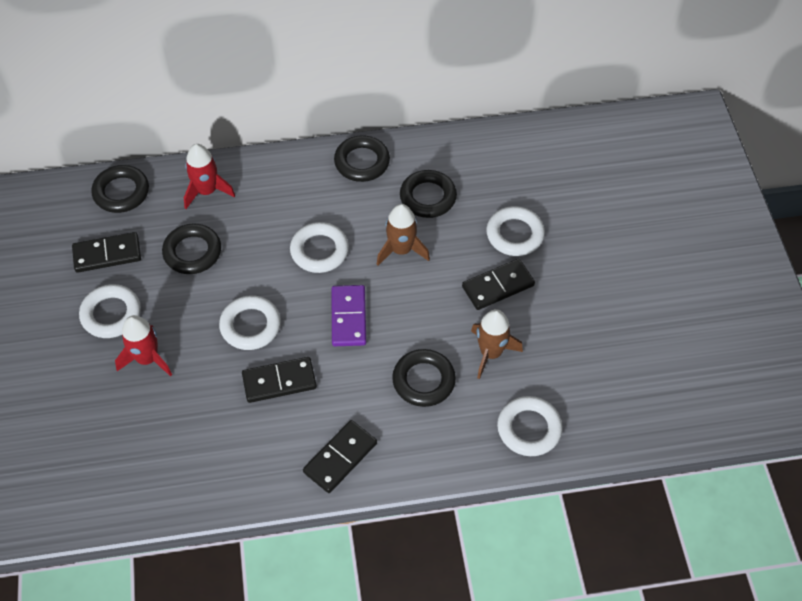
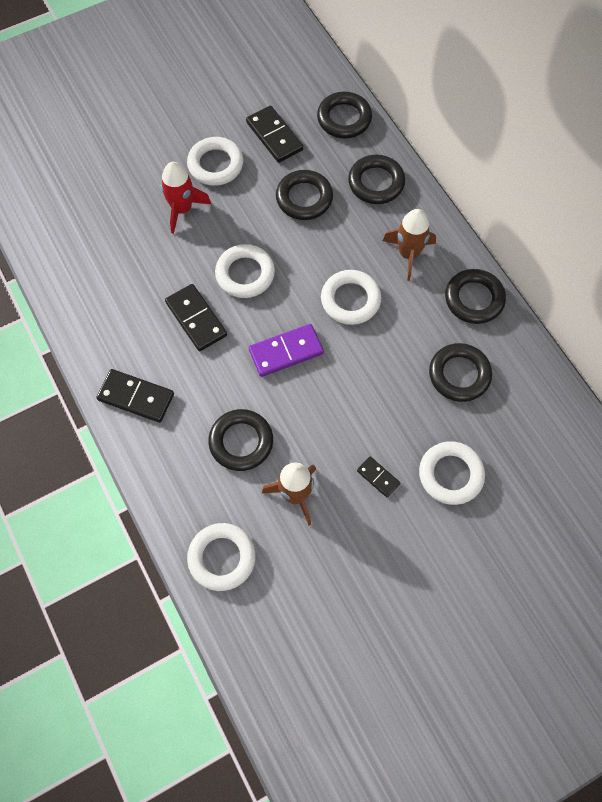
camera: 70 degrees right, 10 degrees up
red rocket [184,144,235,209] -> black ring [348,154,405,204]
brown rocket [377,204,430,266] -> brown rocket moved to [383,209,436,281]
black domino [462,259,535,310] -> black domino [357,456,400,498], size x0.57

